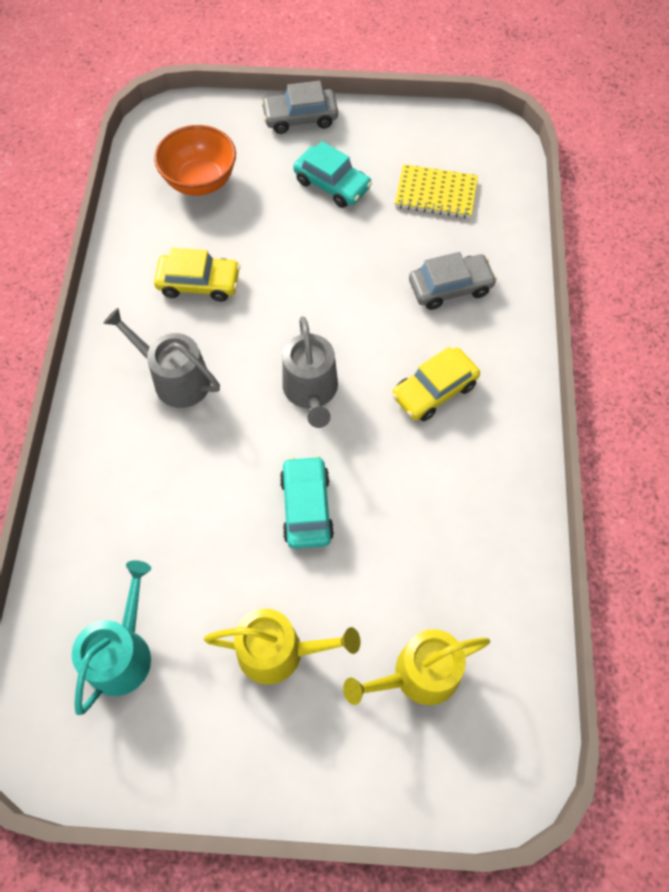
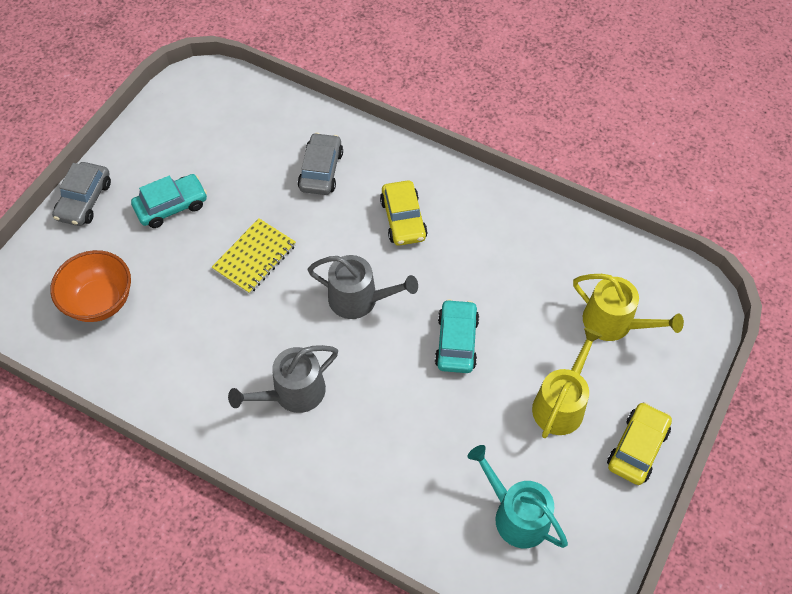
camera: 65 degrees left, 5 degrees down
yellow car [154,248,240,302] -> yellow car moved to [607,402,672,485]
turquoise car [280,456,334,549] -> turquoise car turned 75 degrees clockwise [435,299,479,373]
yellow watering can [343,629,490,705] -> yellow watering can turned 60 degrees counterclockwise [573,274,684,341]
yellow notebook [395,164,478,218] -> yellow notebook moved to [212,218,296,294]

